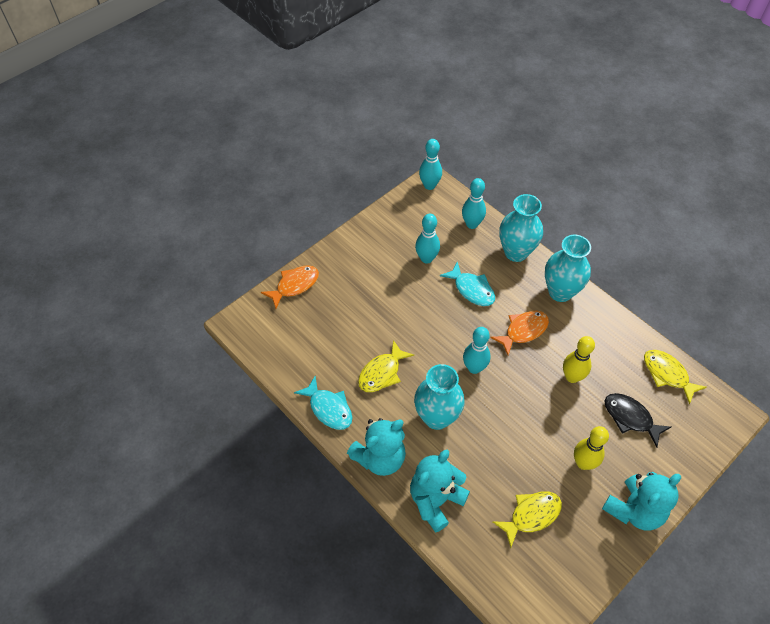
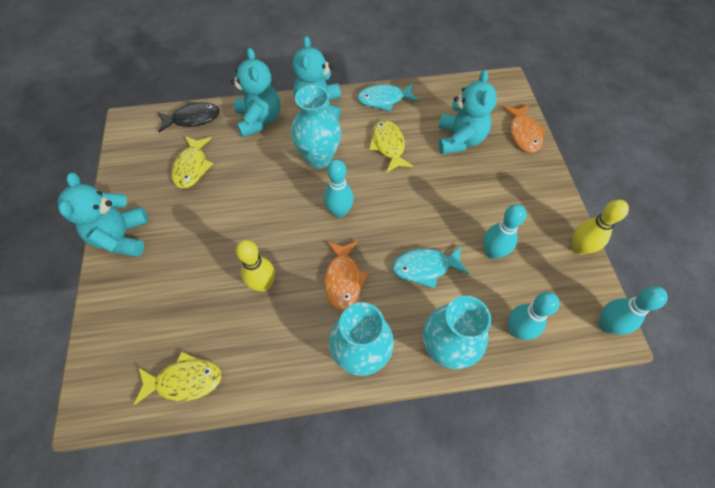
camera: 125 degrees right, 5 degrees up
yellow bowling pin [574,426,609,470] -> yellow bowling pin moved to [572,200,629,255]
black fish [605,393,671,448] -> black fish moved to [157,101,220,133]
none -> turquoise teddy bear [438,70,497,154]

